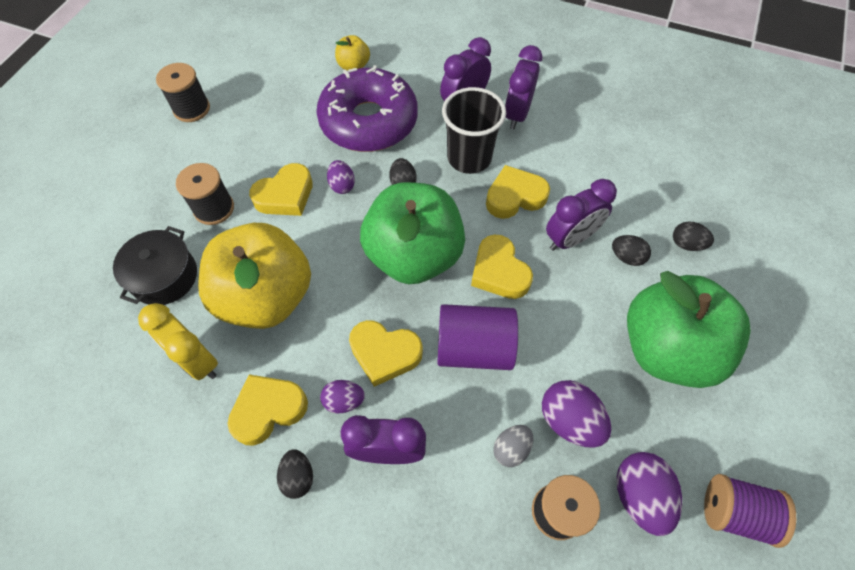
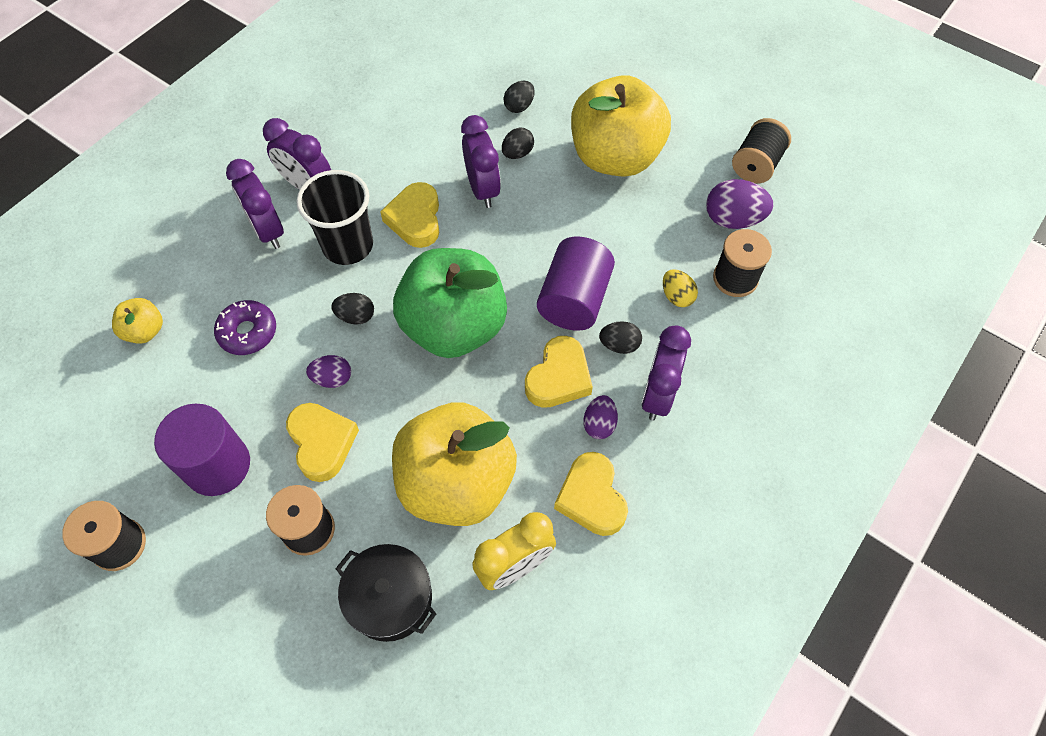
camera: 75 degrees left, 0 degrees up
black egg [277,449,313,499] -> black egg moved to [599,321,642,354]
purple donut [316,65,418,152] -> purple donut [214,300,276,355], size x0.48
yellow heart [471,235,533,299] -> none
grey egg [493,425,533,467] -> yellow egg [663,269,698,307]
purple egg [542,380,611,448] -> none
green apple [627,271,751,388] -> yellow apple [571,75,671,177]
purple spool [704,474,796,548] -> black spool [732,118,791,183]
none -> purple cylinder [154,404,250,496]

